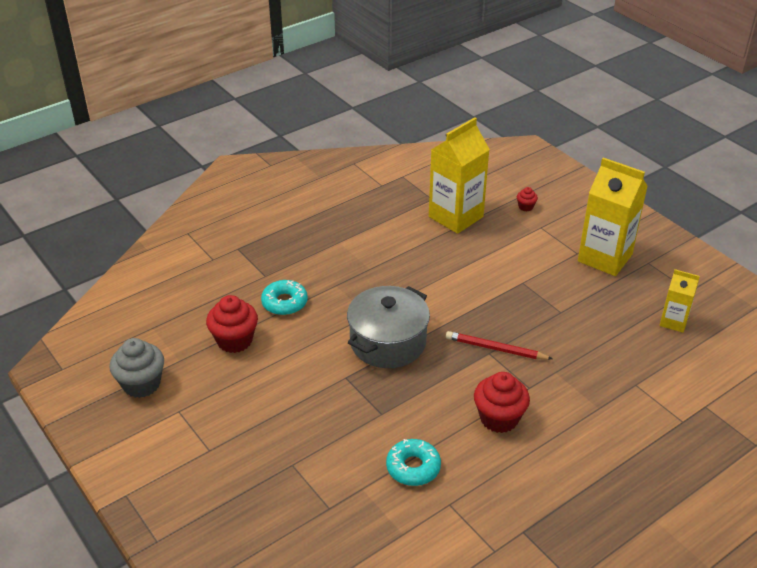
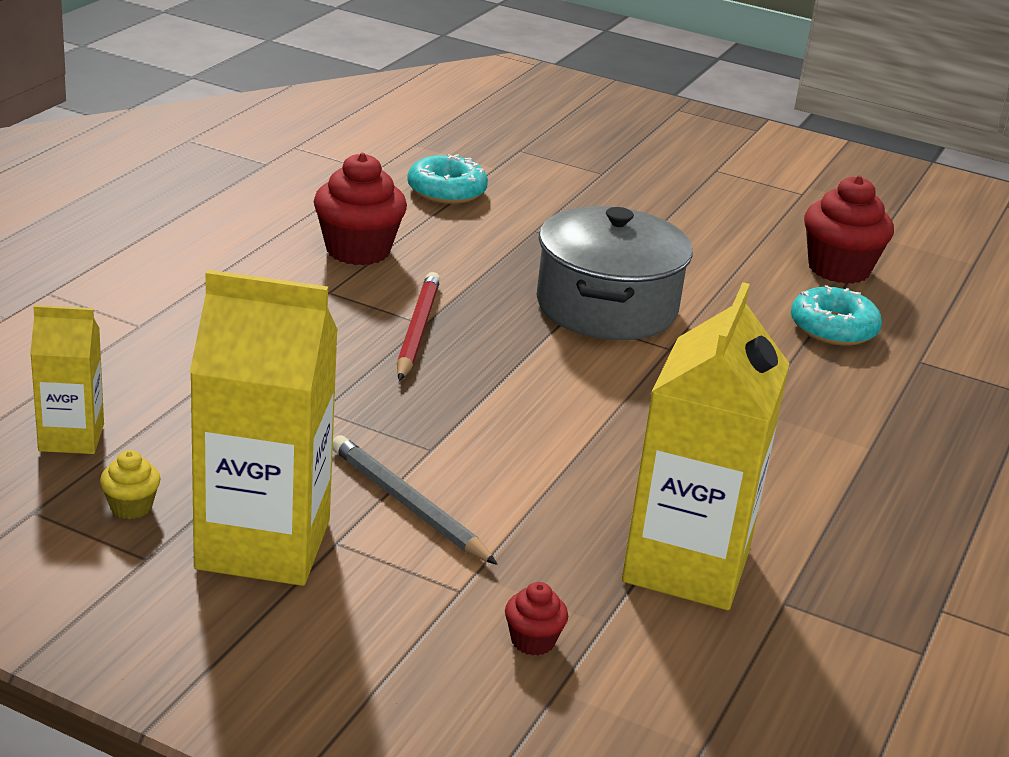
camera: 150 degrees right, 10 degrees down
grey cupcake [110,338,164,398] -> none
red pencil [446,331,553,360] -> red pencil turned 75 degrees counterclockwise [397,272,440,381]
none -> yellow cupcake [100,450,161,519]
none -> grey pencil [333,435,498,565]

